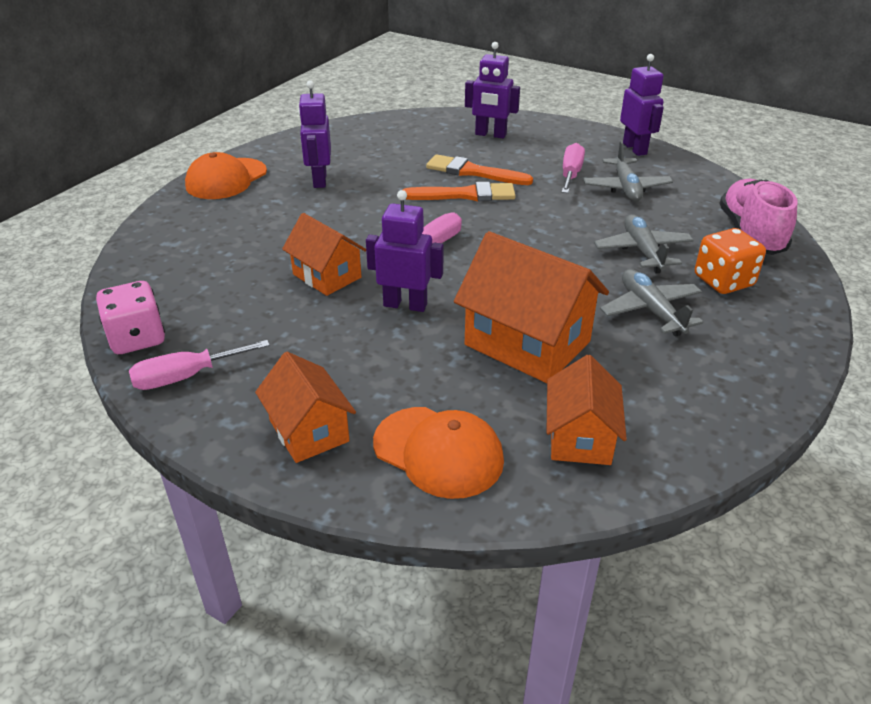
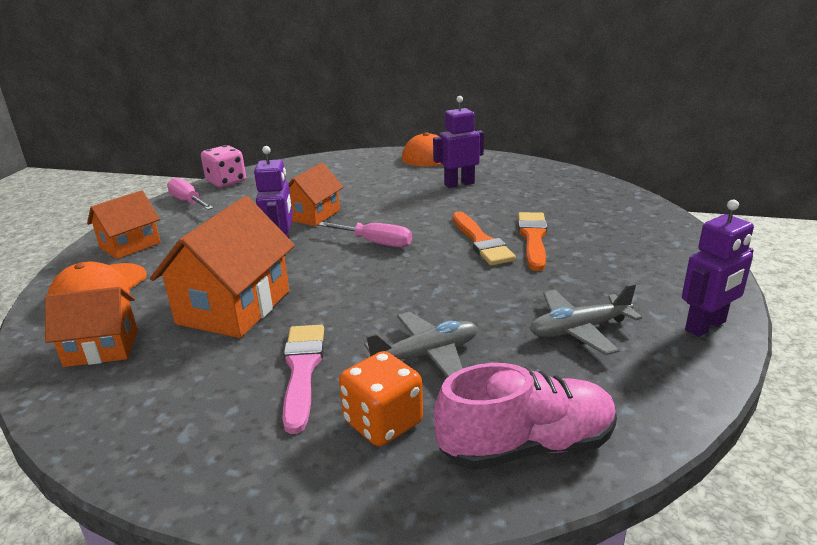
camera: 75 degrees right, 10 degrees down
purple robot [465,42,520,138] -> none
pink screwdriver [562,143,585,193] -> none
grey plane [600,269,703,337] -> pink brush [282,325,324,434]

